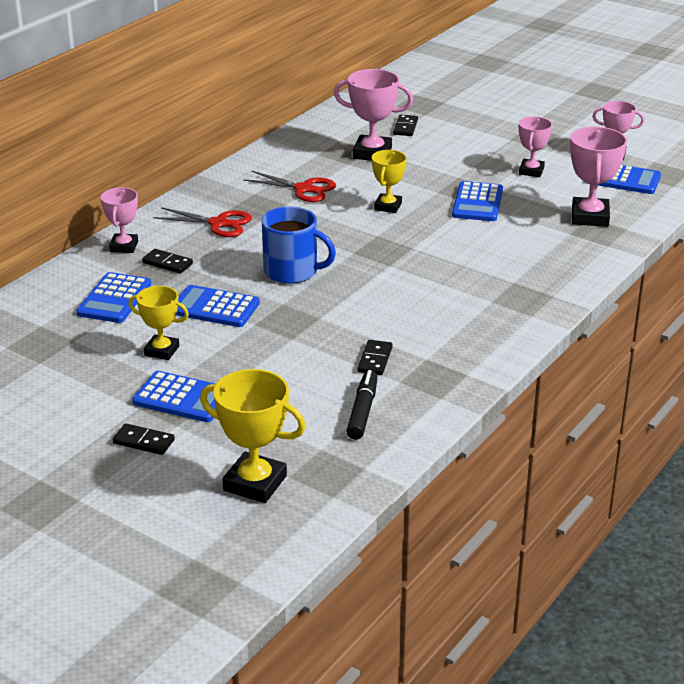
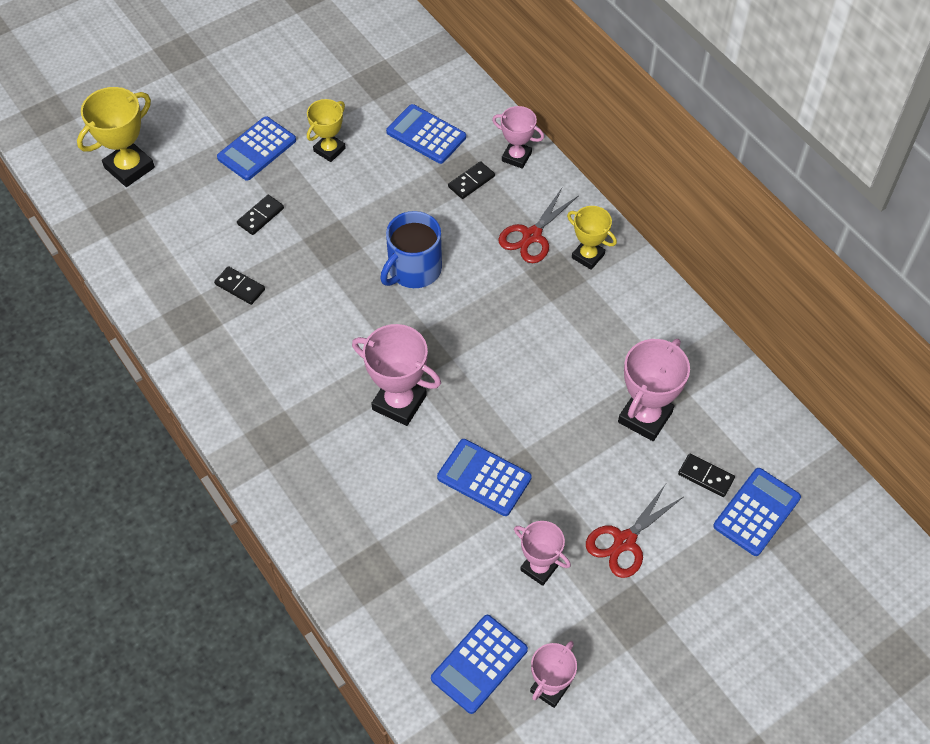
camera: 110 degrees right, 25 degrees up
black domino [112,423,175,455] -> black domino moved to [237,195,284,235]
blue calculator [176,285,260,327] -> blue calculator moved to [713,468,801,556]
red scissors [243,171,336,202] -> red scissors moved to [586,484,683,578]
black marker [346,370,378,440] -> none
yellow trophy [372,150,407,213] -> yellow trophy moved to [567,206,617,270]
pink trophy [570,127,627,227] -> pink trophy moved to [352,324,441,426]

